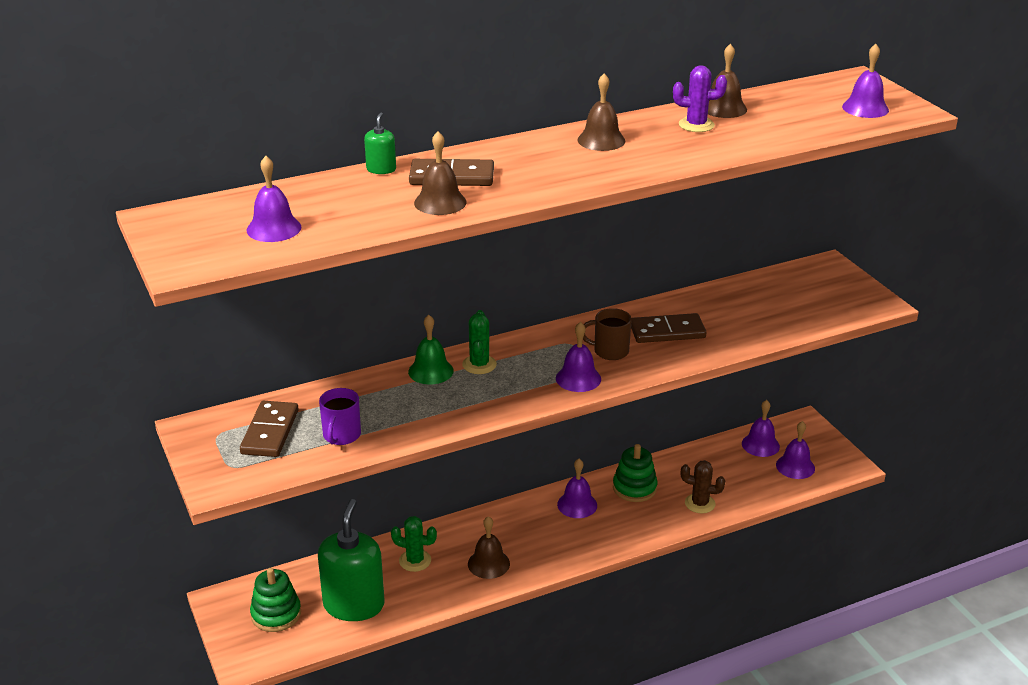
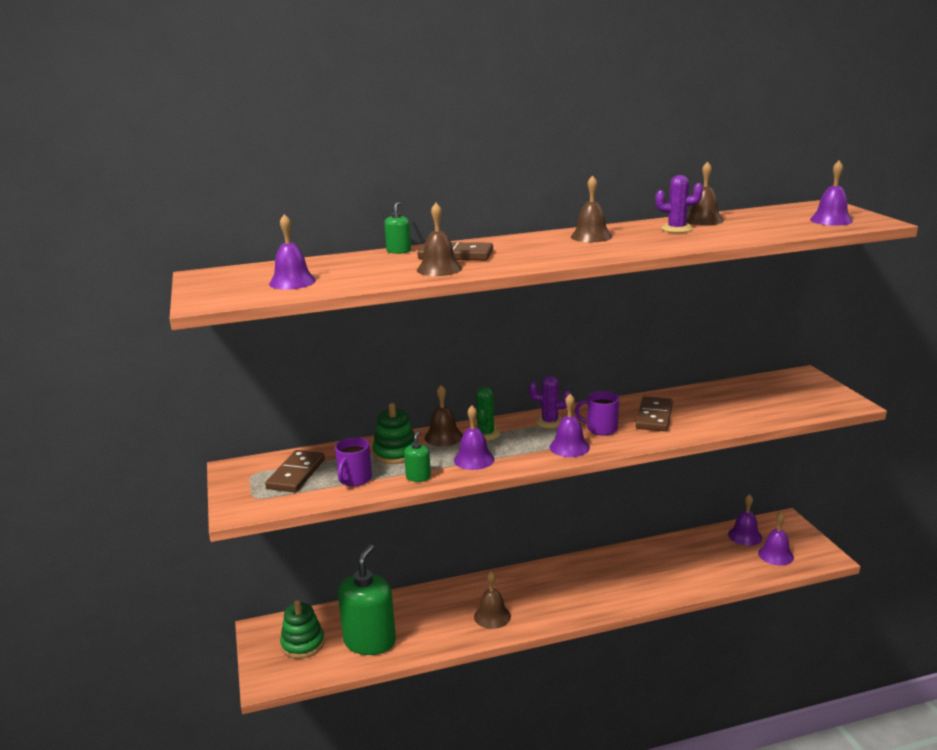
camera: 10 degrees right, 10 degrees down
green cactus [391,516,437,572] -> none
green bell [408,315,454,384] -> brown bell [424,385,463,446]
purple bell [557,459,597,518] -> purple bell moved to [454,406,494,470]
brown mug [583,308,632,360] -> purple mug [575,391,619,435]
green stacking toy [613,444,658,502] -> green stacking toy moved to [372,403,414,464]
brown domino [631,313,706,343] -> brown domino turned 75 degrees counterclockwise [636,396,673,431]
brown cactus [681,460,725,513] -> none
none -> green soap dispenser [404,431,431,482]
none -> purple cactus [529,376,571,428]

